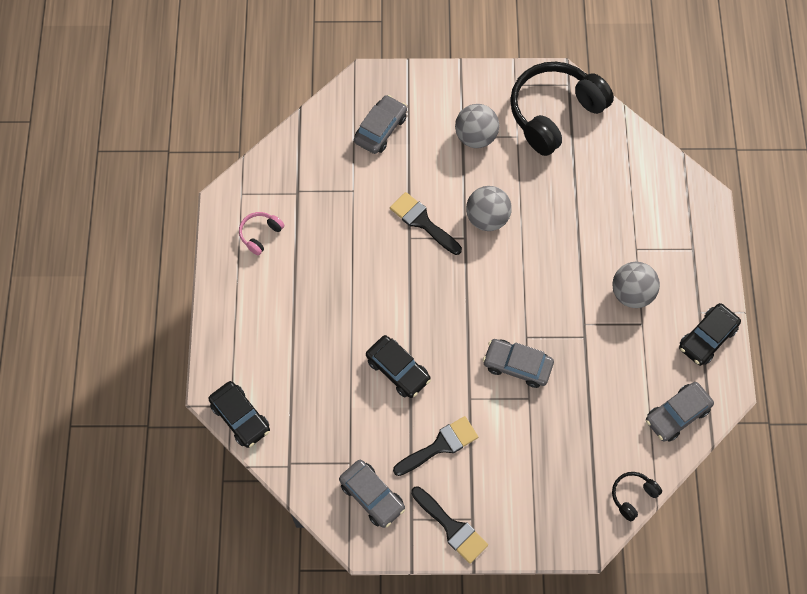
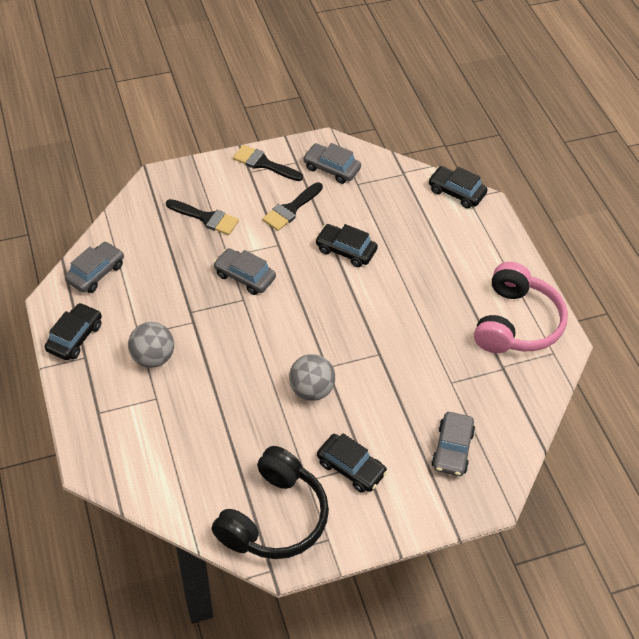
camera: 160 degrees right, 15 degrees down
pink headphones [239,212,284,255] -> pink headphones [474,262,568,353], size x2.32
black brush [390,192,462,255] -> black brush moved to [166,199,239,235]
grey ball [455,104,499,148] -> black car [317,433,387,493]
grey car [483,339,554,388] -> grey car turned 150 degrees counterclockwise [213,248,276,295]
black headphones [612,472,662,521] -> none

